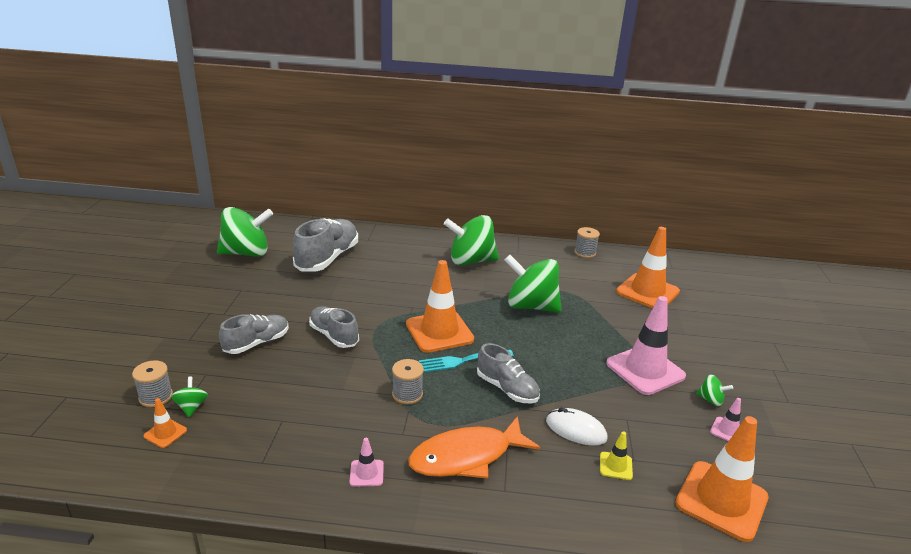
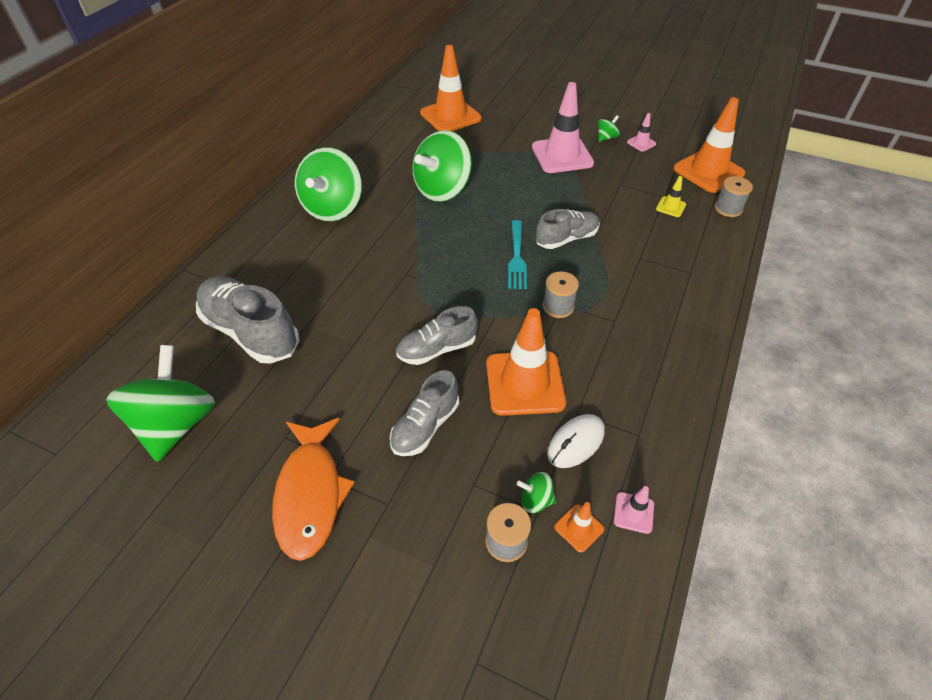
camera: 70 degrees left, 20 degrees up
grey shoe [219,314,289,354] -> grey shoe turned 120 degrees counterclockwise [390,370,459,456]
pink traffic cone [350,438,384,486] -> pink traffic cone moved to [614,486,654,534]
orange traffic cone [406,260,474,353] -> orange traffic cone moved to [486,308,566,416]
orange fish [408,416,540,478] -> orange fish moved to [272,418,355,561]
white mouse [546,407,607,446] -> white mouse moved to [547,414,605,468]
grey spool [574,227,600,258] -> grey spool moved to [715,176,753,217]

